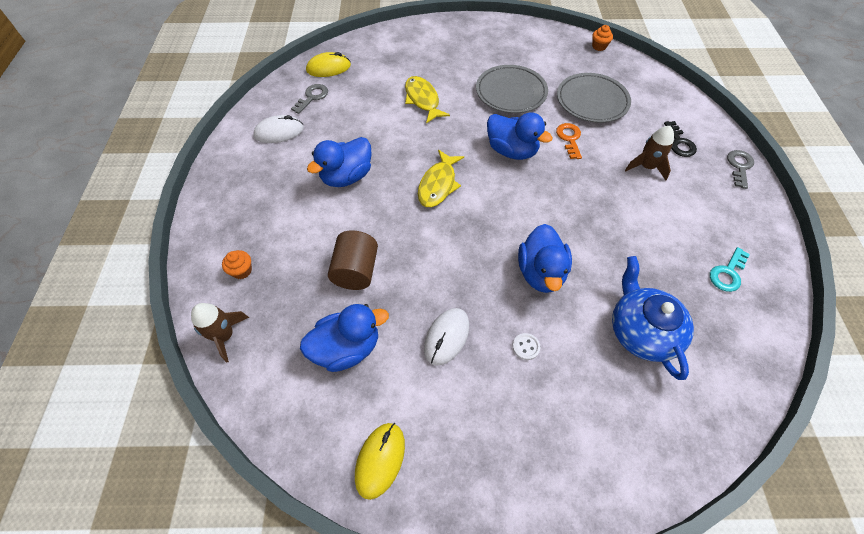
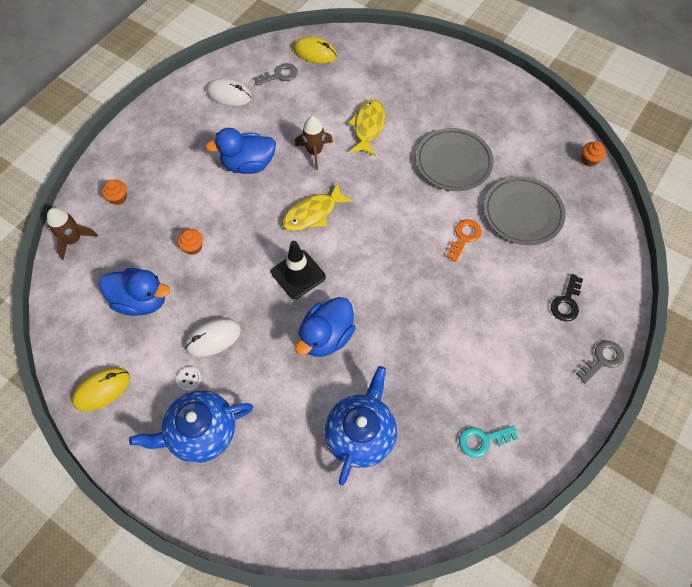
camera: 35 degrees right, 5 degrees up
brown cylinder [328,230,378,290] -> orange cupcake [177,229,203,255]
blue duck [487,112,553,160] -> none
white button [512,333,540,360] -> white button moved to [176,367,202,391]
brown rocket [625,126,674,180] -> brown rocket moved to [294,116,333,170]
none -> blue teapot [129,390,253,463]
none -> black traffic cone [271,241,326,299]

